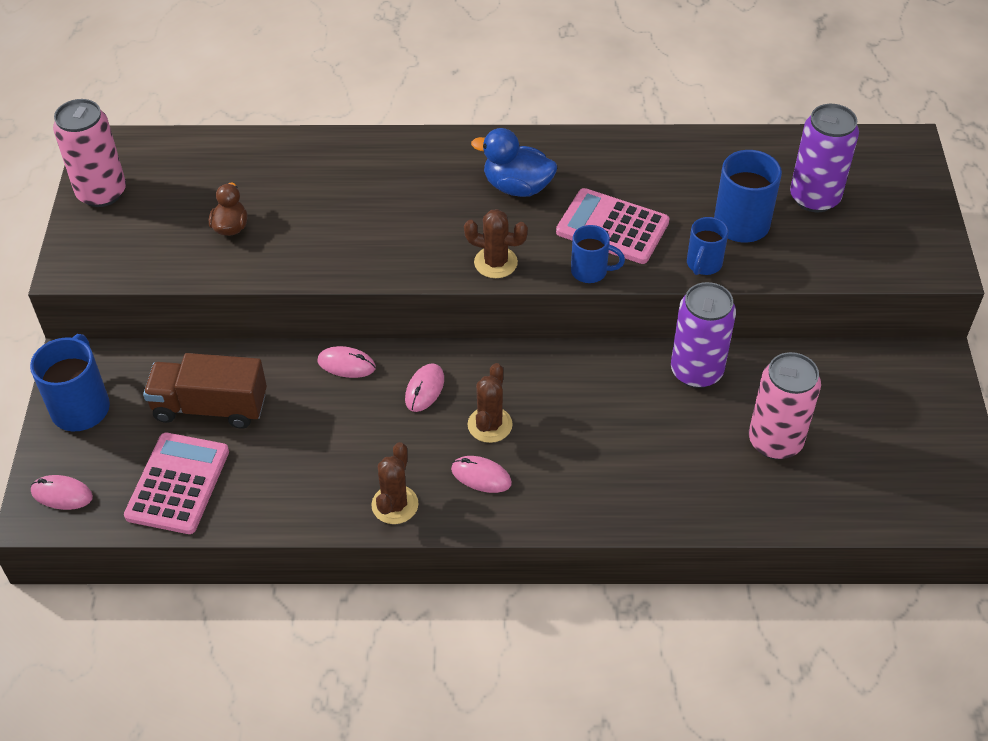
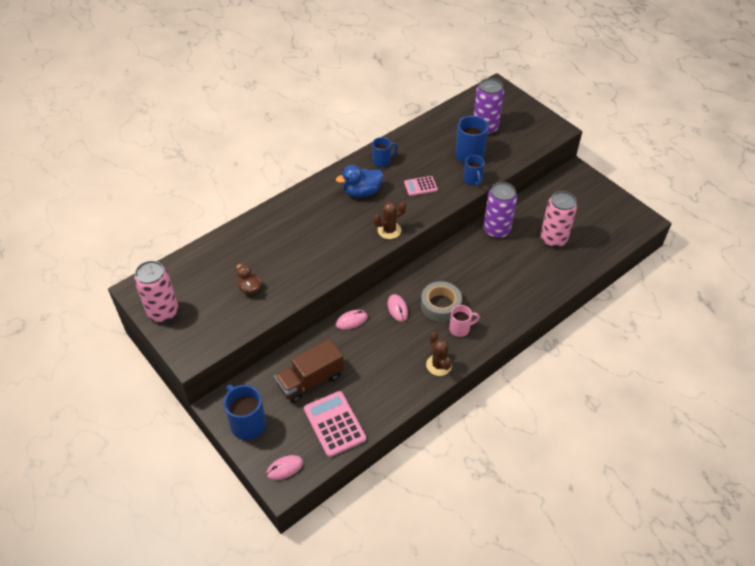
camera: 40 degrees left, 0 degrees up
pink mouse [451,456,512,493] -> pink mug [449,305,480,337]
brown cactus [467,363,513,443] -> grey tape [421,281,462,322]
pink calculator [556,188,669,264] -> pink calculator [404,176,438,196], size x0.57
blue mug [571,225,625,283] -> blue mug moved to [372,137,398,167]

